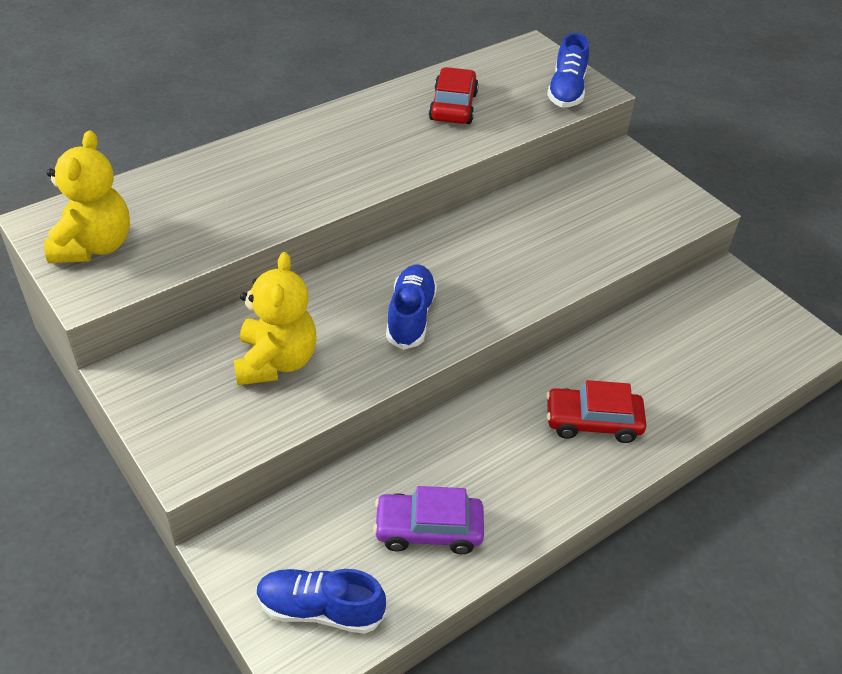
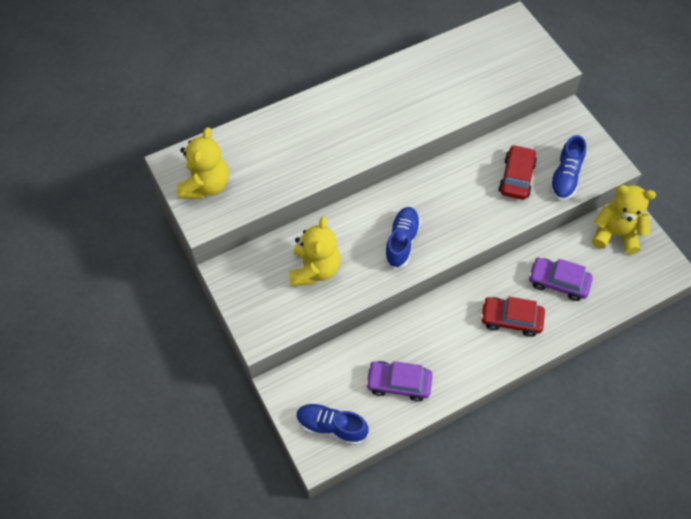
camera: 10 degrees right, 15 degrees up
red car [429,67,479,124] -> red car moved to [499,145,537,200]
blue shoe [547,33,589,107] -> blue shoe moved to [549,135,586,200]
none -> purple car [529,258,593,301]
none -> yellow teddy bear [592,185,656,254]

